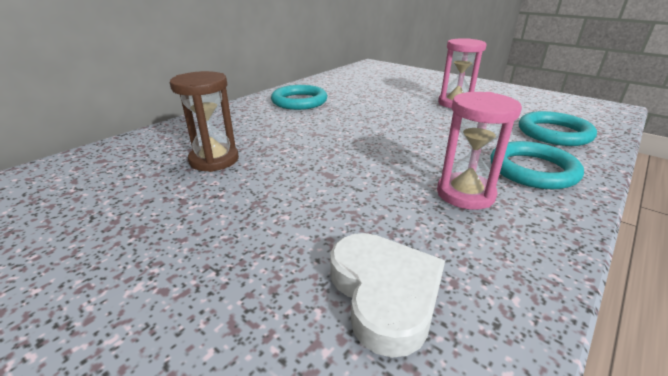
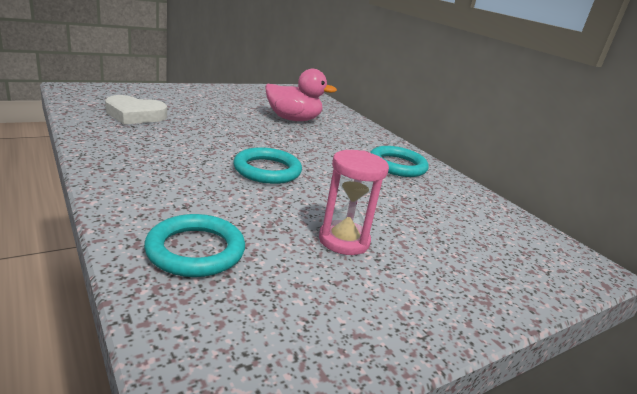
camera: 105 degrees right, 5 degrees down
brown hourglass [170,71,239,172] -> pink duck [265,69,337,121]
pink hourglass [437,92,522,210] -> none
turquoise ring [490,141,584,189] -> turquoise ring moved to [233,147,302,184]

